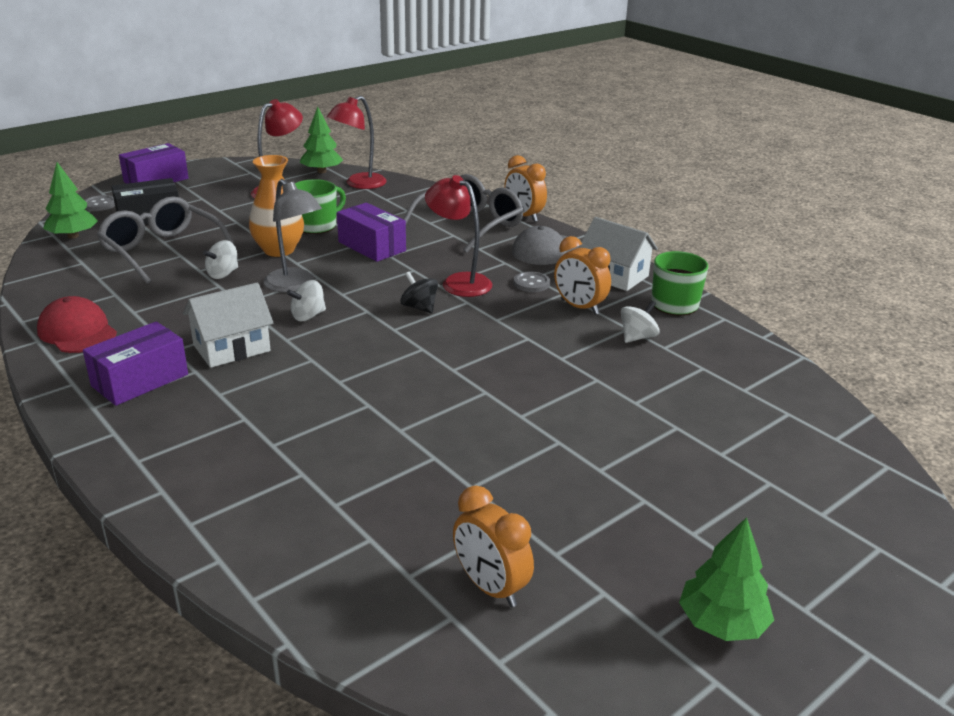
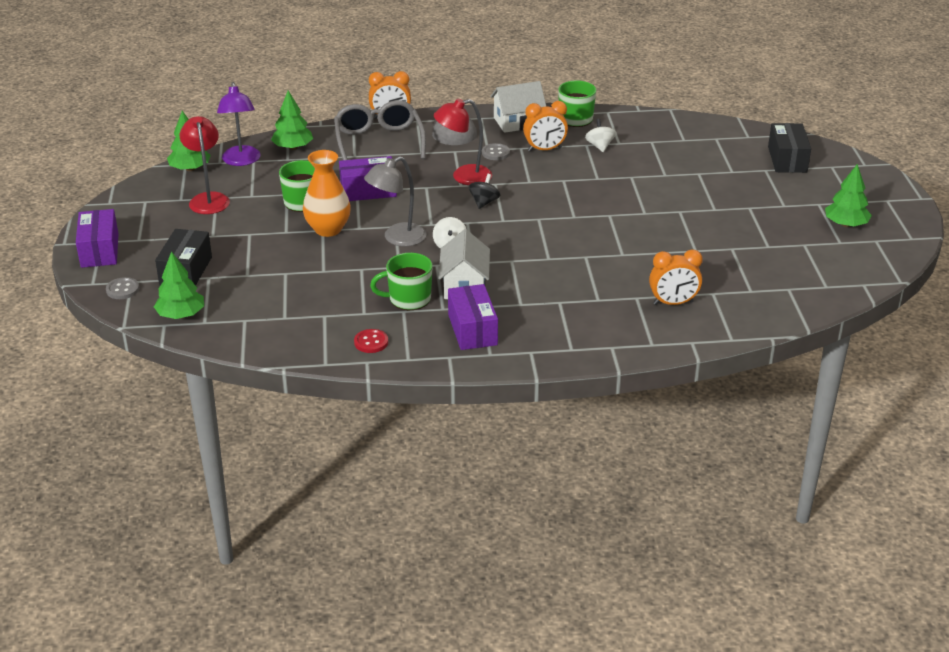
camera: 55 degrees left, 5 degrees up
red cap [37,296,117,353] -> red button [354,329,388,353]
grey glasses [97,196,234,284] -> none
white spinning top [203,240,238,279] -> none
grey lamp [264,179,322,292] -> grey lamp turned 150 degrees clockwise [364,156,426,246]
red lamp [327,96,387,189] -> purple lamp [217,82,261,166]
black spinning top [400,272,438,313] -> black spinning top turned 120 degrees clockwise [468,174,500,209]
orange clock [453,486,534,607] -> orange clock moved to [649,249,703,305]
none -> green tree [271,90,313,150]
none -> green mug [370,253,433,310]
none -> black box [768,123,811,173]

